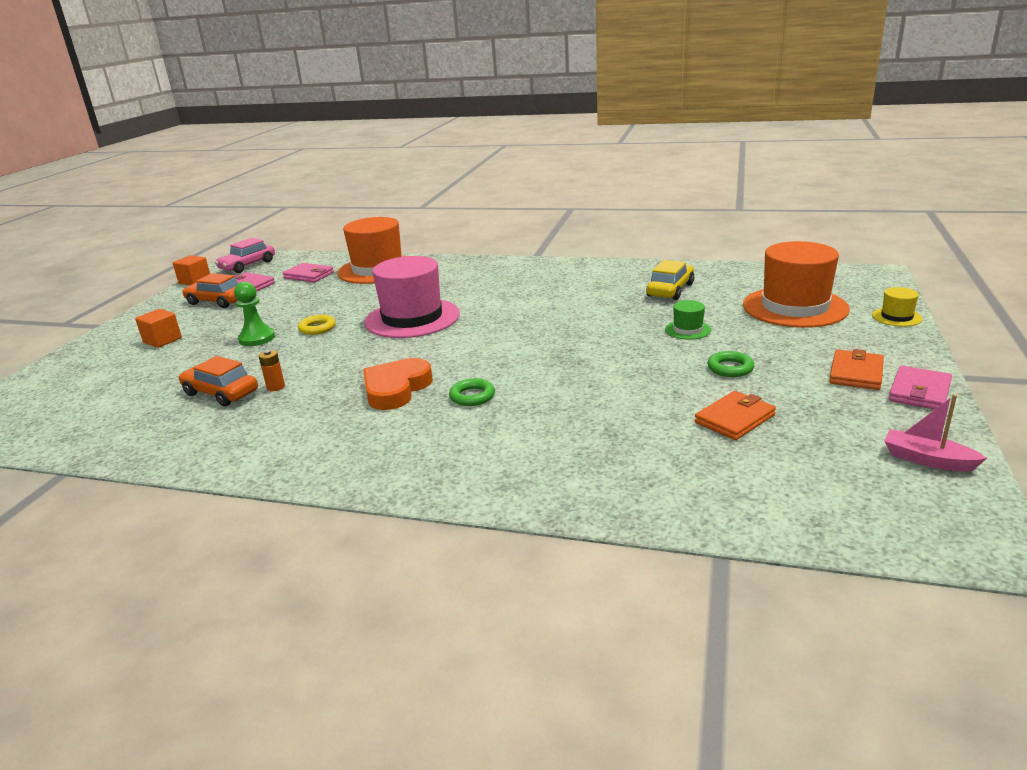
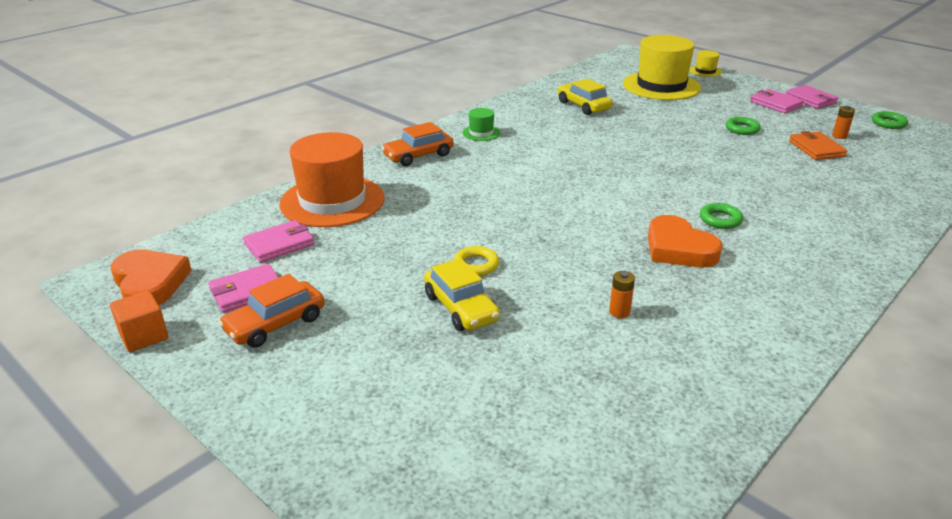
camera: 65 degrees left, 5 degrees up
orange cube [135,309,182,348] -> none
orange car [179,356,258,407] -> orange car moved to [381,122,454,166]
pink car [215,238,275,273] -> orange heart [111,249,192,305]
green pawn [234,282,275,346] -> yellow car [424,258,500,331]
pink hat [365,256,460,338] -> none
green hat [665,300,711,340] -> green hat moved to [463,108,500,141]
orange hat [743,241,850,328] -> yellow hat [623,35,701,100]
orange wallet [829,349,884,390] -> pink wallet [750,89,804,113]
pink boat [884,394,987,471] -> green ring [872,111,908,129]
none -> orange battery [832,106,855,139]

